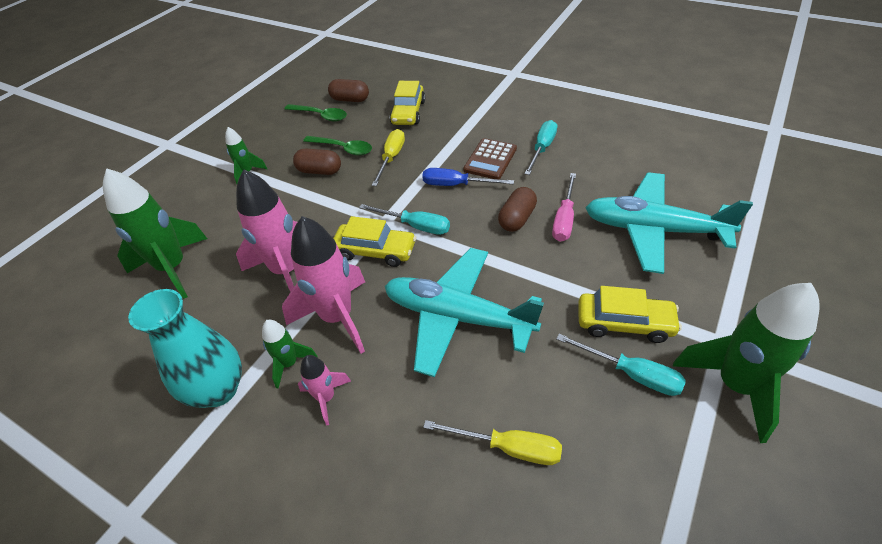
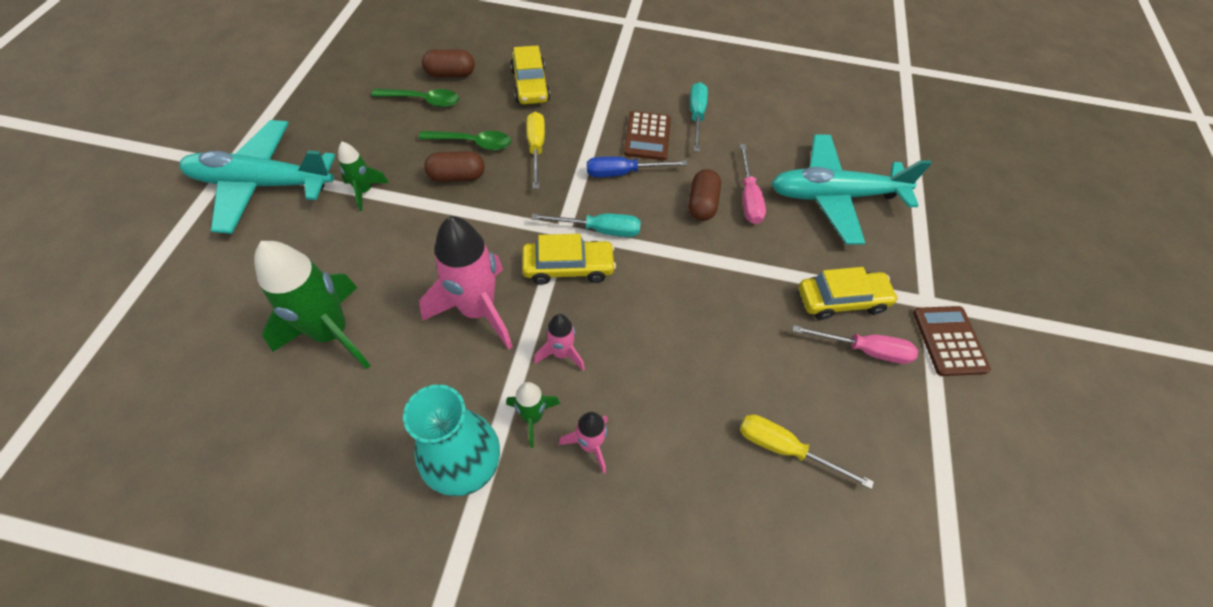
camera: 25 degrees left, 10 degrees up
pink rocket [282,216,365,354] -> pink rocket [534,314,585,371], size x0.51
turquoise plane [385,248,544,377] -> turquoise plane moved to [179,120,335,234]
yellow screwdriver [423,420,562,465] -> yellow screwdriver turned 150 degrees counterclockwise [740,415,874,489]
turquoise screwdriver [556,334,686,396] -> pink screwdriver [793,325,918,364]
green rocket [673,283,820,443] -> brown calculator [913,306,991,376]

